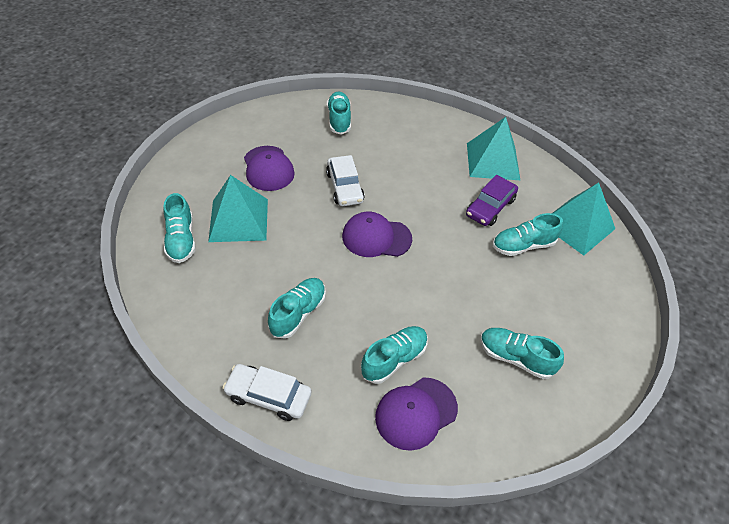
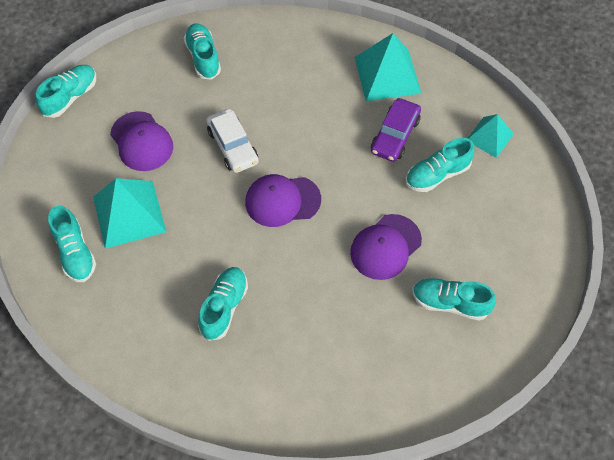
camera: 10 degrees left, 10 degrees up
white car [222,364,311,421] -> none
turquoise shoe [361,326,428,384] -> turquoise shoe moved to [36,65,96,118]
purple cap [375,378,458,451] -> purple cap moved to [350,214,422,280]
turquoise pyramid [552,183,616,256] -> turquoise pyramid [468,114,514,158], size x0.60

